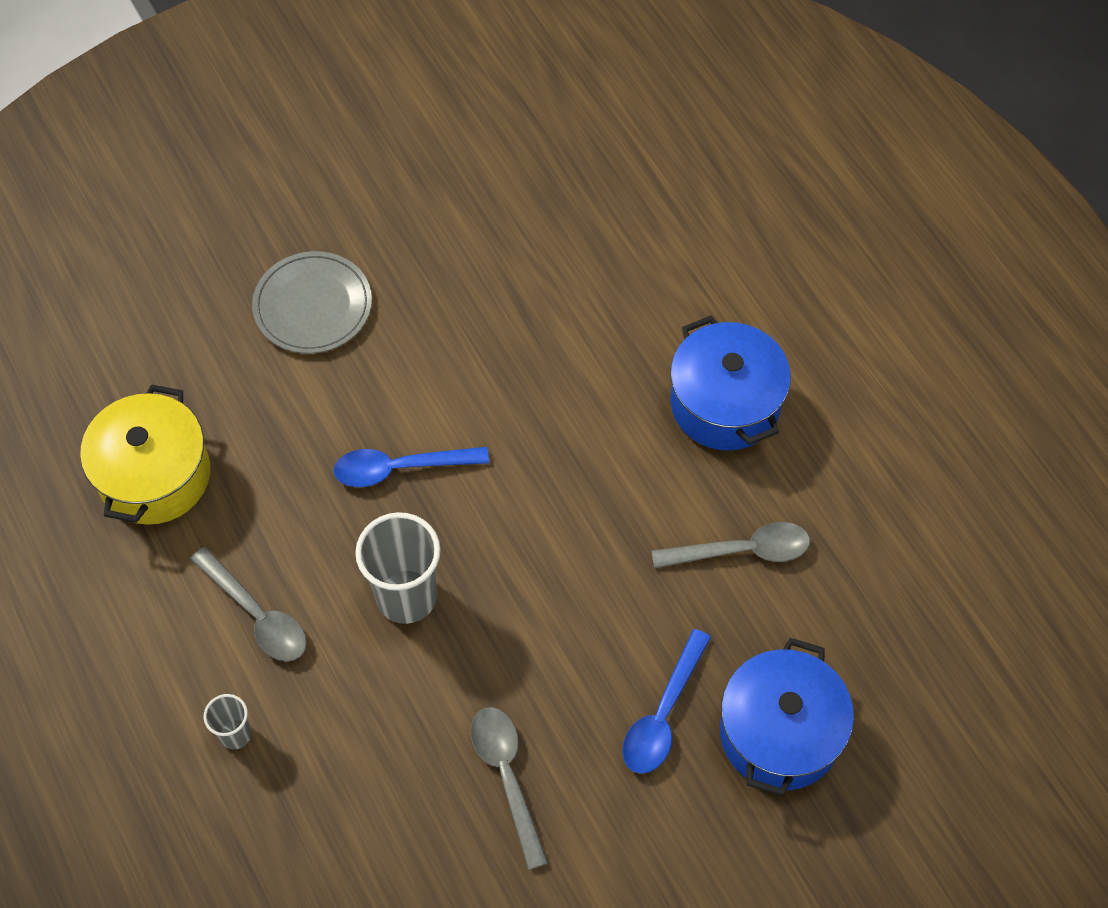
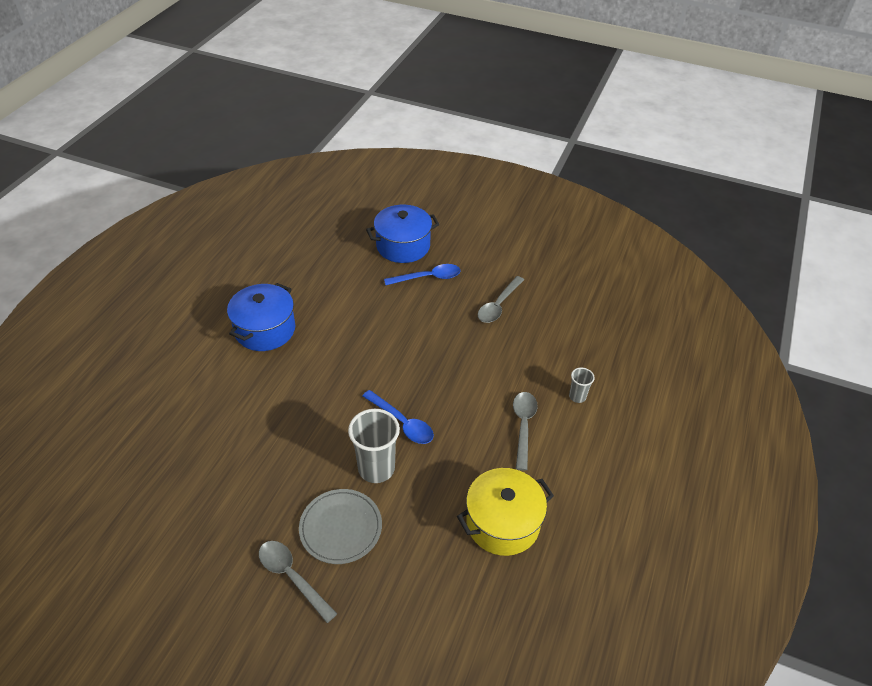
camera: 130 degrees left, 15 degrees down
grey cup [355,512,441,624] -> grey cup moved to [348,409,400,483]
grey spoon [651,522,810,568] -> grey spoon moved to [259,541,337,623]

